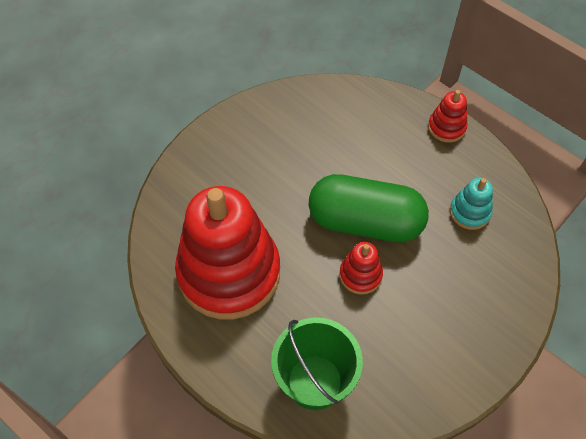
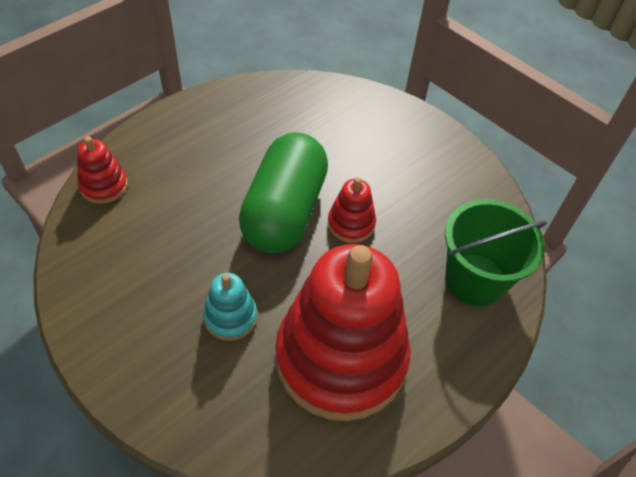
camera: 90 degrees left, 5 degrees down
red stacking toy [428,90,468,143] -> red stacking toy moved to [77,136,128,204]
turquoise stacking toy [450,177,493,230] -> turquoise stacking toy moved to [203,273,257,341]

